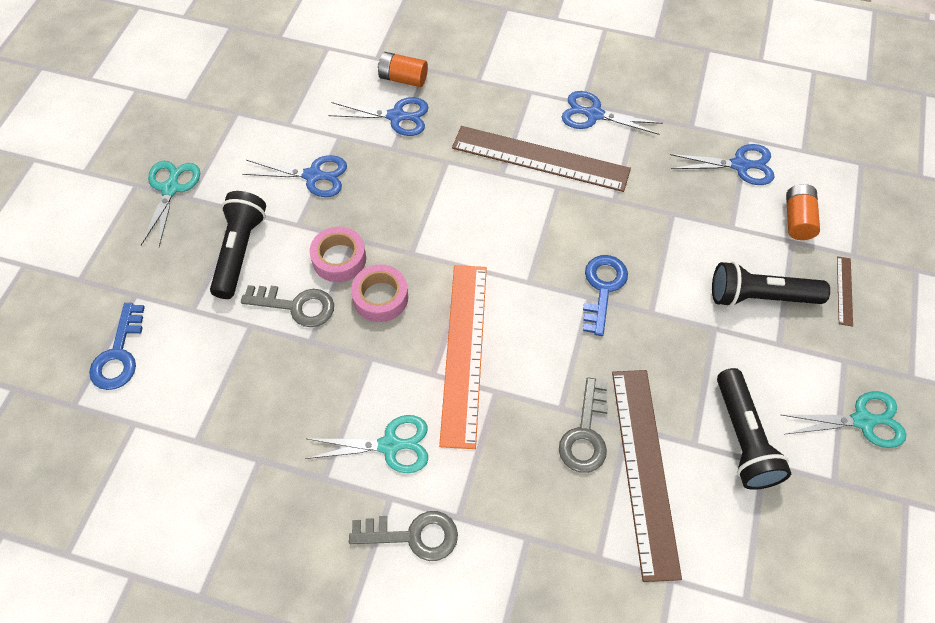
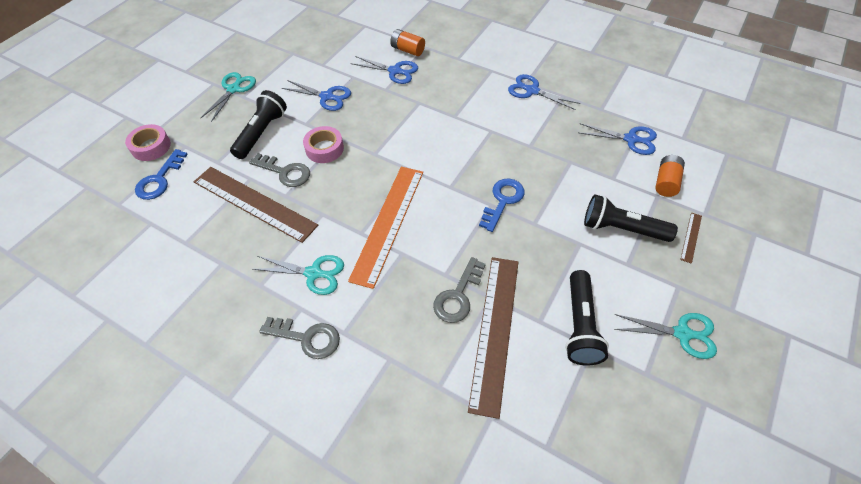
camera: 15 degrees right, 5 degrees down
pink tape [351,264,408,322] -> pink tape moved to [125,124,171,161]
brown ruler [452,126,631,192] -> brown ruler moved to [194,167,318,243]

